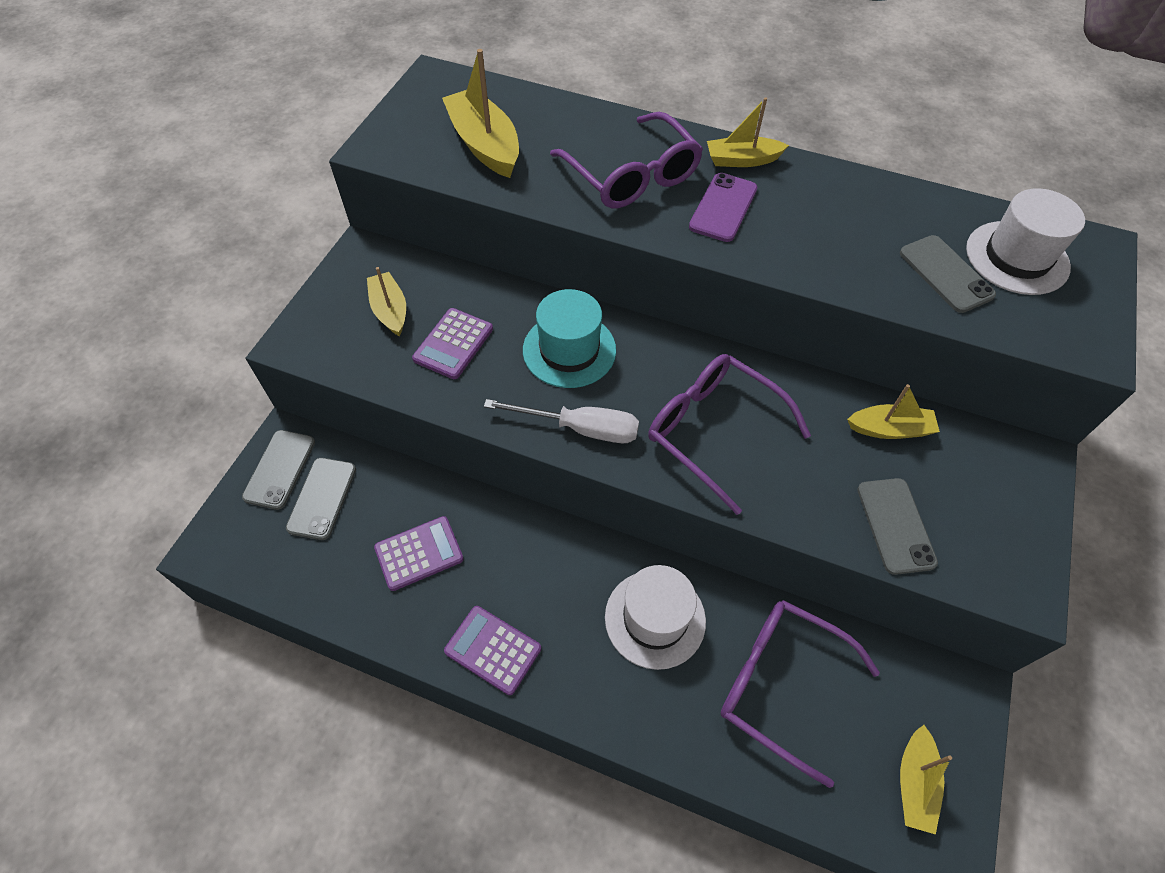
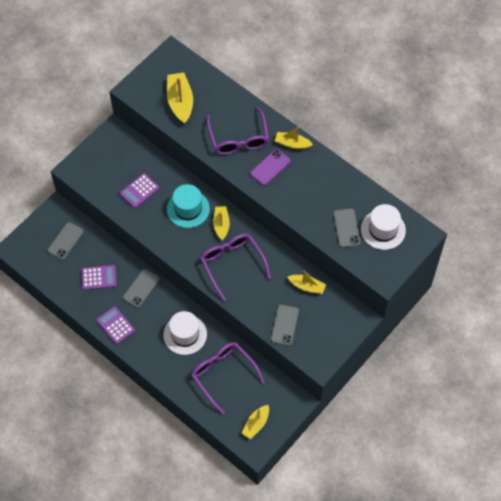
camera: 20 degrees right, 5 degrees up
grey phone [242,430,315,510] -> grey phone moved to [123,269,160,308]
yellow boat [367,267,406,336] -> yellow boat moved to [213,206,230,240]
white screwdriver [484,399,639,443] -> none

